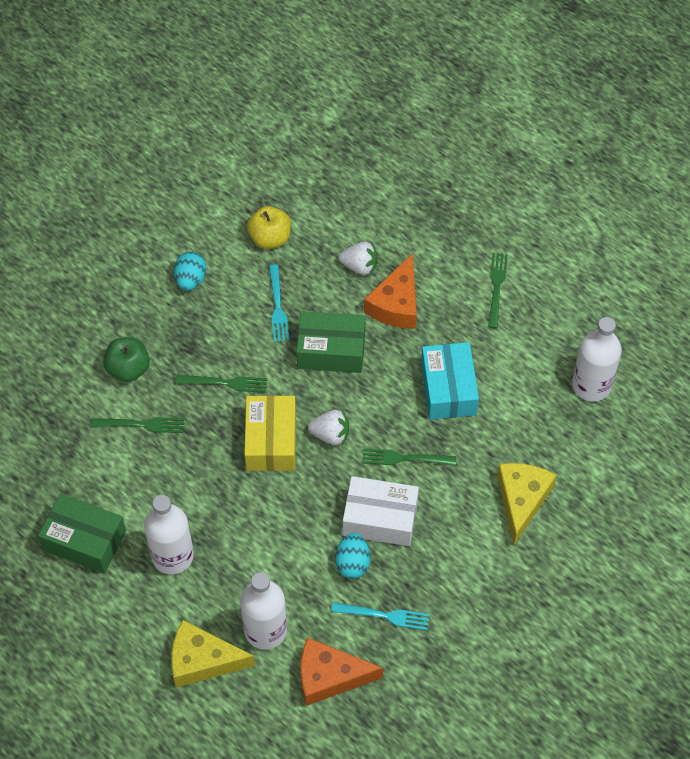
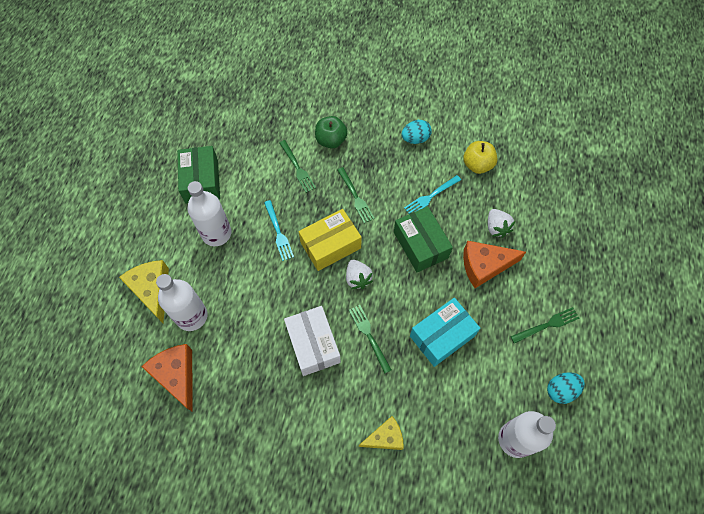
camera: 60 degrees right, 5 degrees up
turquoise fork [331,602,430,630] -> turquoise fork moved to [264,200,294,261]
turquoise egg [335,533,370,579] -> turquoise egg moved to [547,372,585,404]
yellow cheese [497,463,557,545] -> yellow cheese [359,416,404,450], size x0.66

